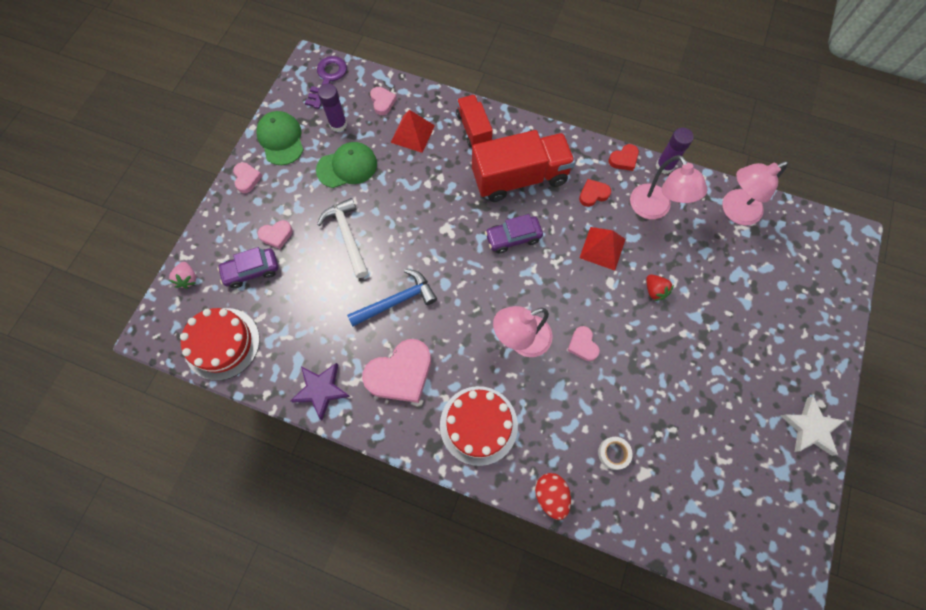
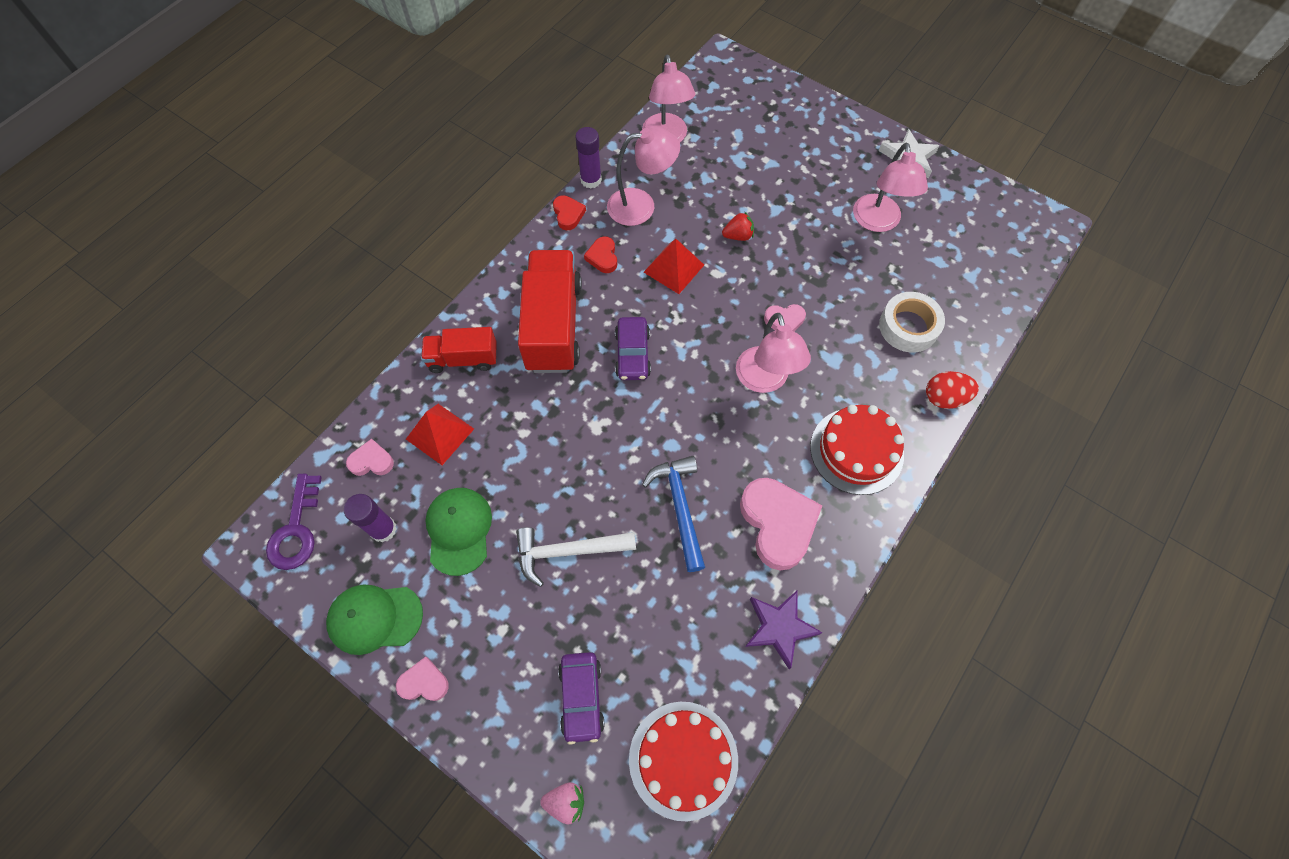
camera: 75 degrees left, 5 degrees down
pink heart [258,220,293,249] -> none
purple key [305,56,347,109] -> purple key turned 120 degrees counterclockwise [266,474,322,570]
white tape [598,437,633,470] -> white tape [879,292,945,353], size x1.72
none -> pink lamp [853,143,928,232]

